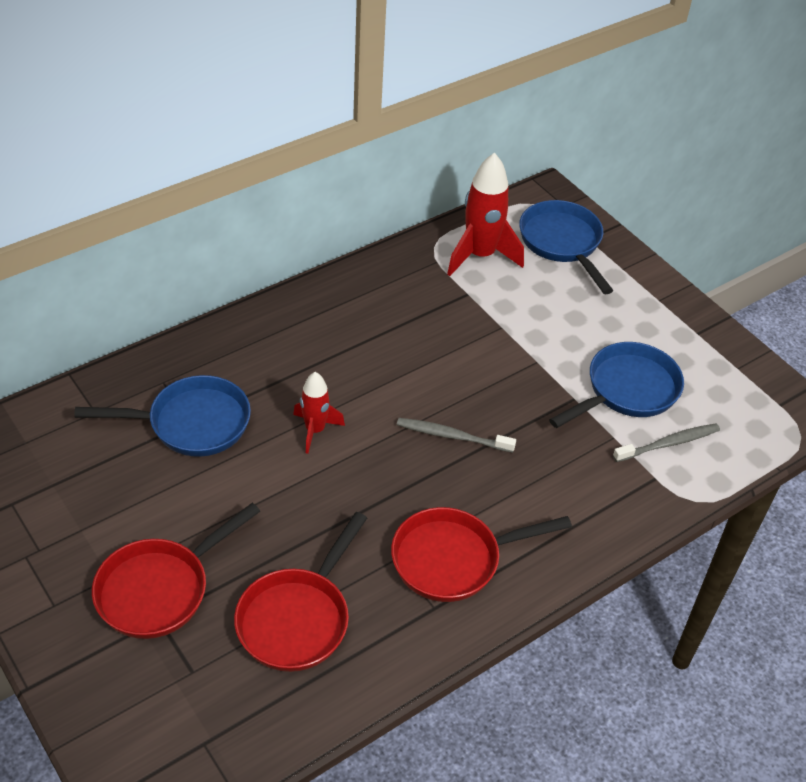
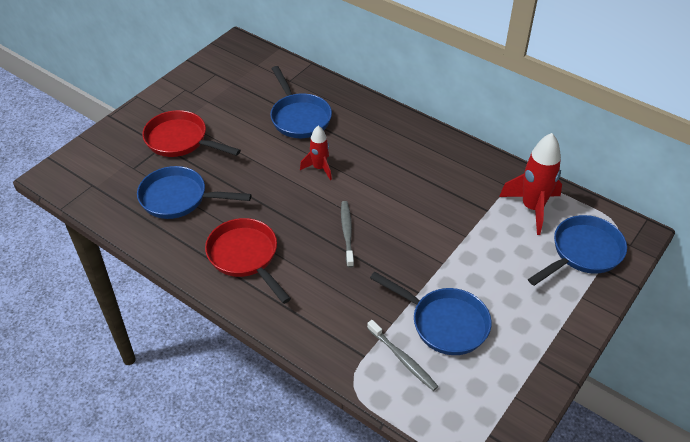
camera: 75 degrees right, 0 degrees up
red pan [234,512,367,672] -> blue pan [137,166,252,219]

